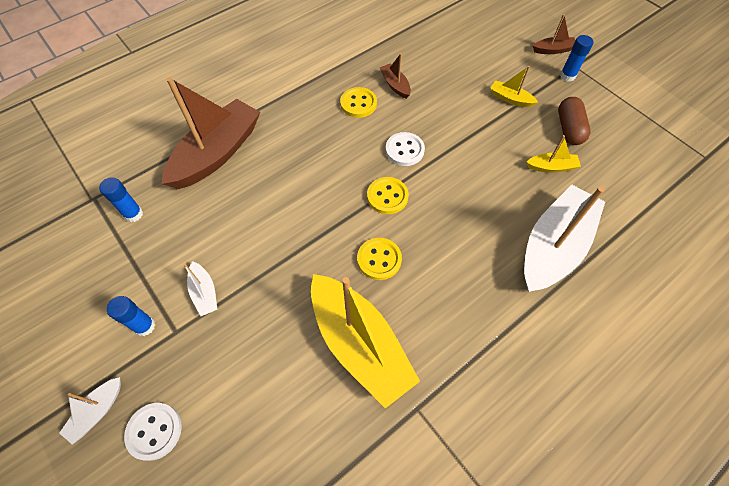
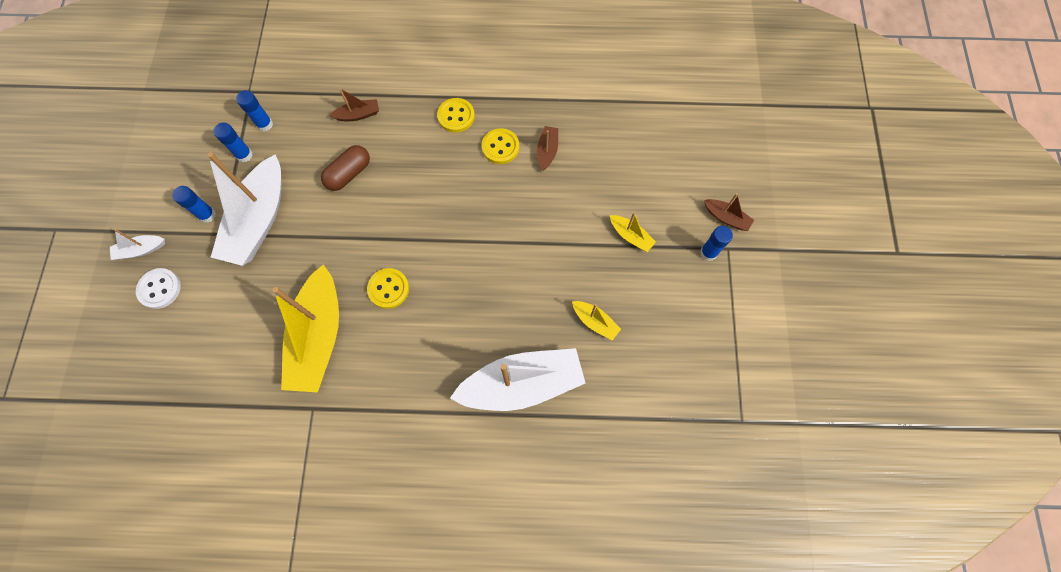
camera: 40 degrees right, 10 degrees up
brown boat [161,77,260,189] -> brown boat [329,88,379,121], size x0.44
white boat [183,261,218,316] -> white boat [208,152,282,266], size x2.28
yellow button [367,177,409,214] -> yellow button moved to [437,98,475,133]
white button [385,132,425,166] -> none
yellow boat [490,66,538,107] -> yellow boat turned 150 degrees clockwise [610,212,656,252]
brown capsule [558,97,590,145] -> brown capsule moved to [321,145,370,191]
none -> blue glue stick [213,123,253,162]

